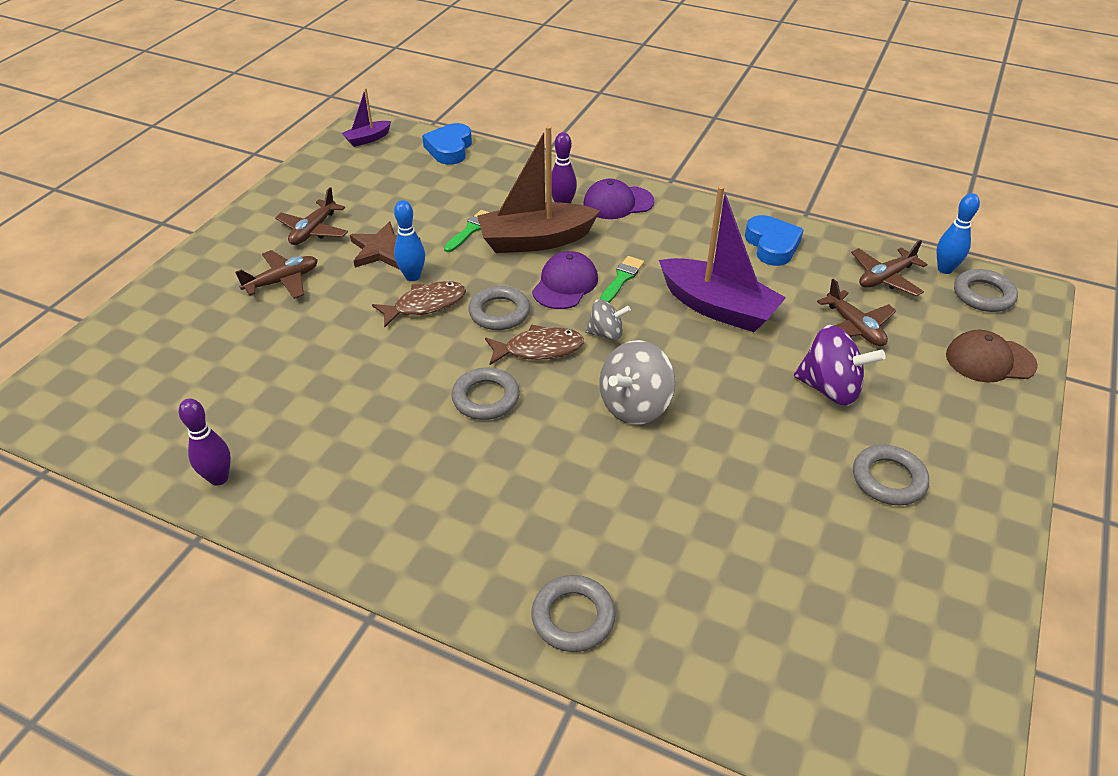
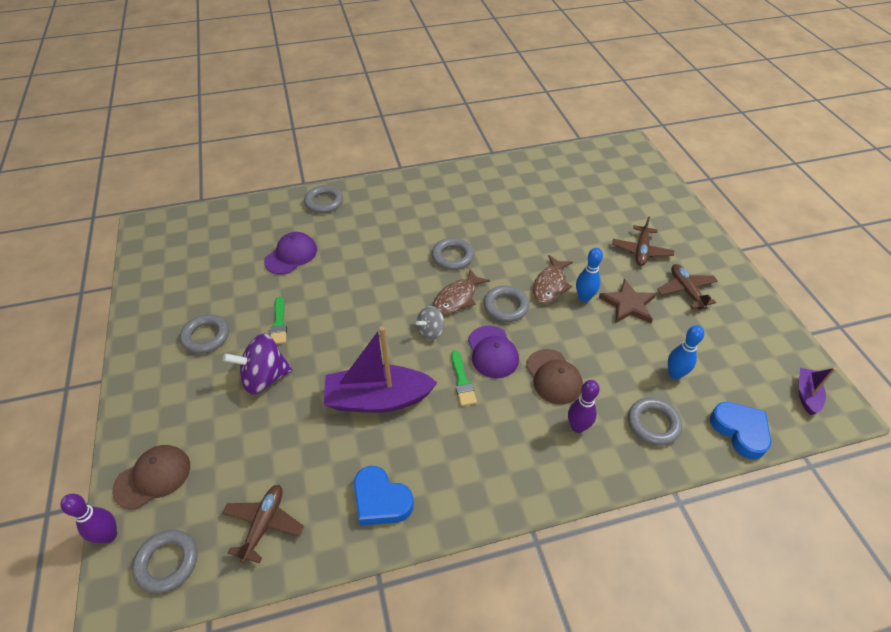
camera: 140 degrees right, 5 degrees up
purple bowling pin [179,399,231,486] -> purple bowling pin moved to [60,494,117,543]
green brush [444,210,490,252] -> green brush moved to [270,296,287,344]
brown boat [477,126,600,253] -> brown cap [526,349,583,404]
purple cap [583,179,654,219] -> purple cap moved to [264,232,317,274]
grey spinning top [599,340,675,425] -> none
brown plane [817,279,896,346] -> none
blue bowling pin [937,193,980,274] -> blue bowling pin moved to [668,325,704,379]
none -> grey ring [628,397,682,446]

